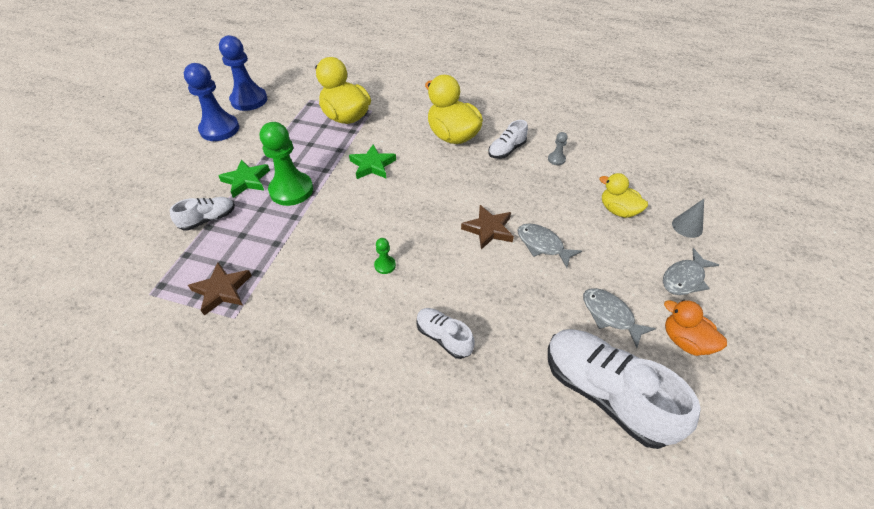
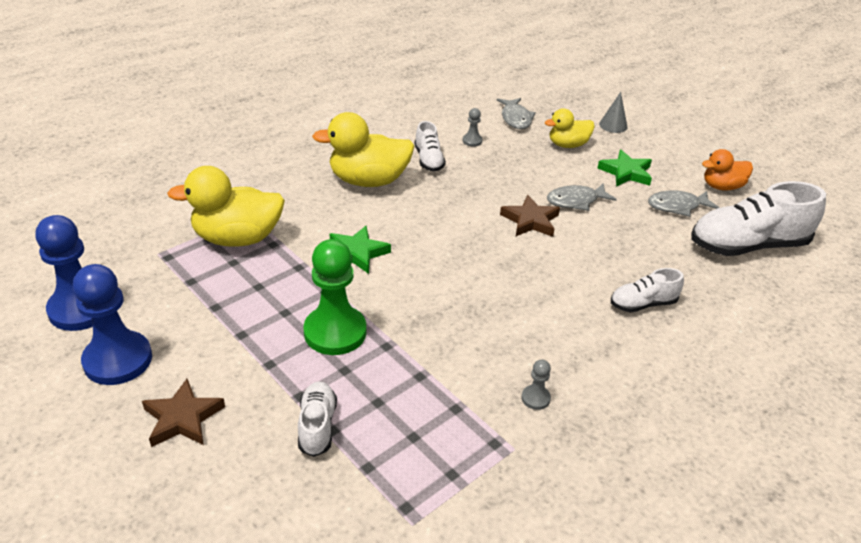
camera: 60 degrees left, 10 degrees down
brown star [188,262,252,316] -> brown star moved to [142,379,225,447]
green star [218,159,270,198] -> green star moved to [597,150,652,187]
green pawn [374,238,396,274] -> none
grey fish [663,248,719,295] -> grey fish moved to [497,98,536,129]
none -> grey pawn [521,359,551,410]

